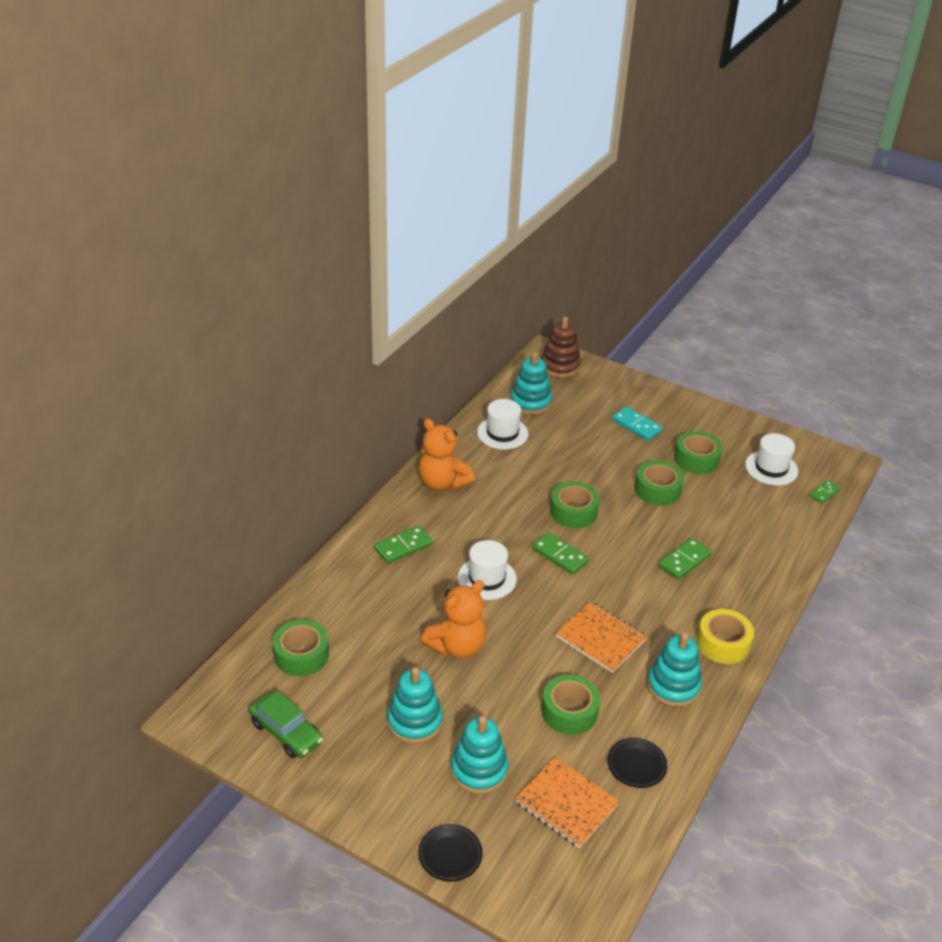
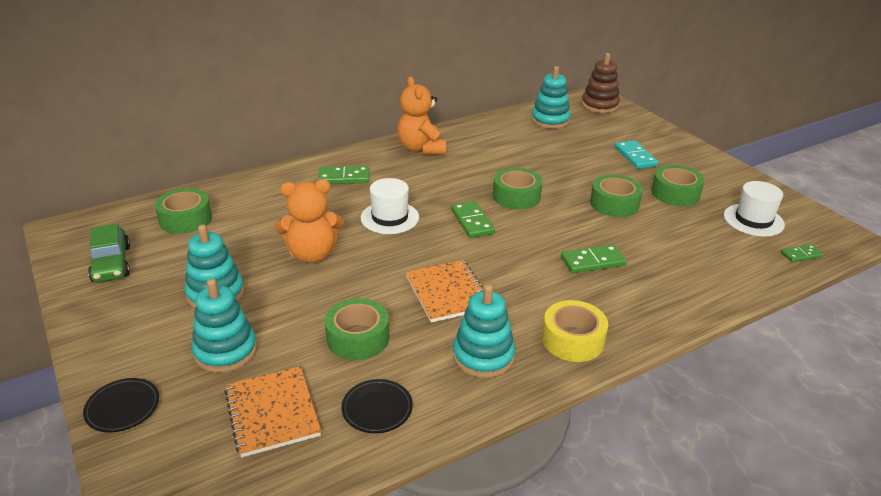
camera: 30 degrees right, 5 degrees down
white hat [477,399,528,450] -> none

